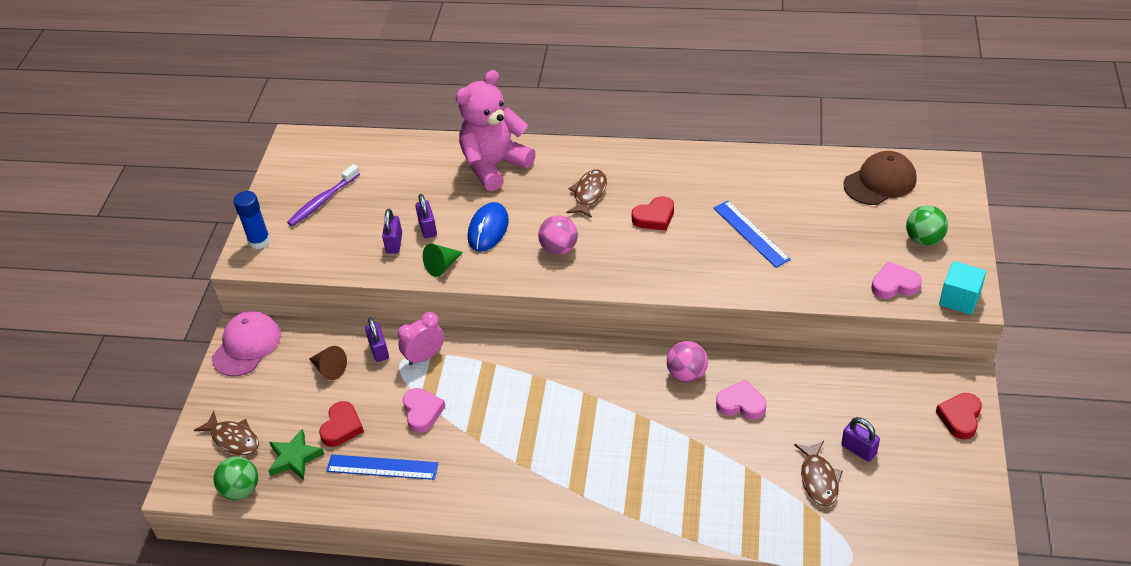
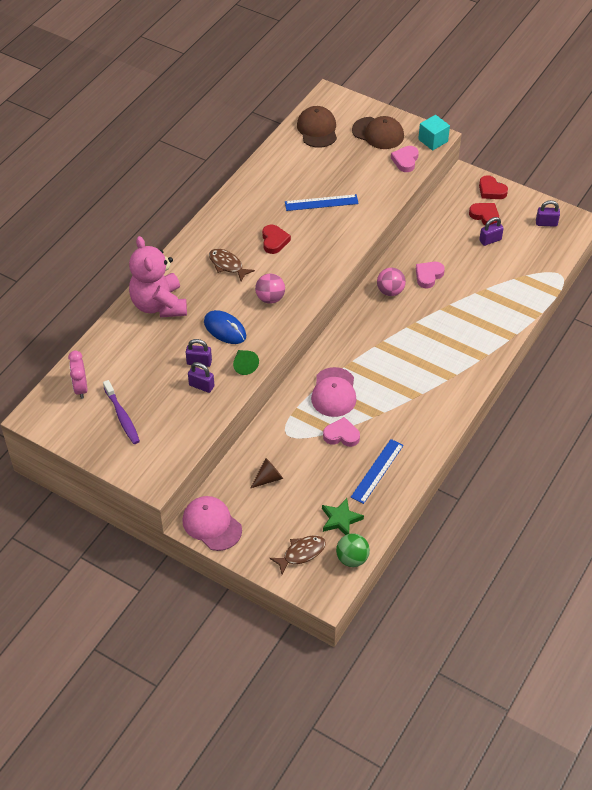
camera: 70 degrees left, 5 degrees up
blue glue stick [233,191,270,249] -> none
red heart [319,401,364,447] -> red heart moved to [469,203,499,225]
purple padlock [365,317,389,362] -> purple padlock moved to [536,200,560,227]
pink clock [398,312,444,366] -> pink clock moved to [68,350,87,399]
brown fish [794,441,843,506] -> none
green ball [906,205,948,246] -> brown cap [352,116,404,149]
none -> pink cap [311,367,356,417]

